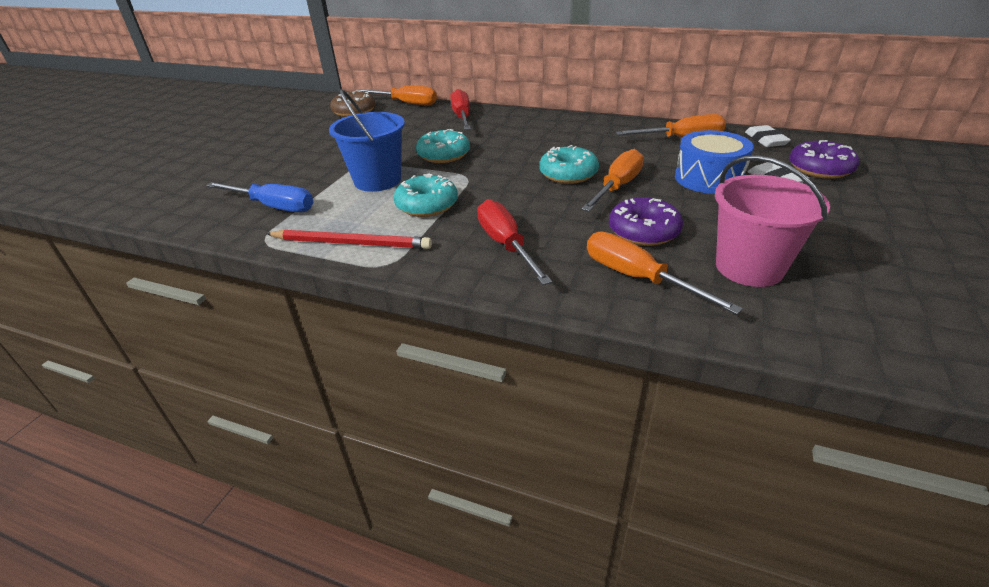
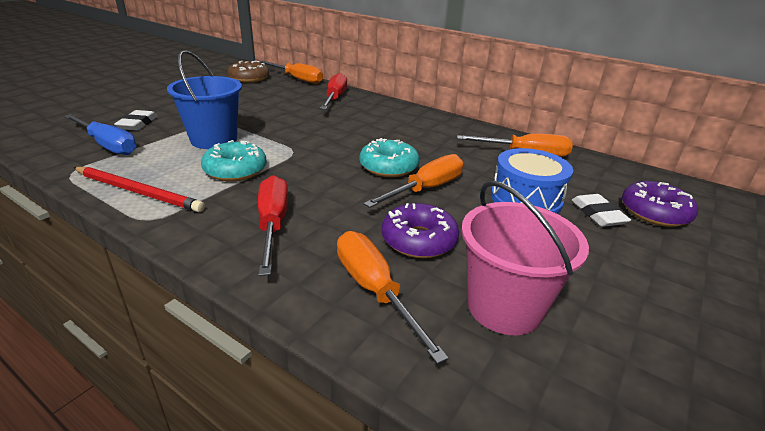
camera: 10 degrees right, 5 degrees down
turquoise donut [416,129,470,163] -> none
white eraser [745,125,791,147] -> white eraser moved to [114,110,158,131]

